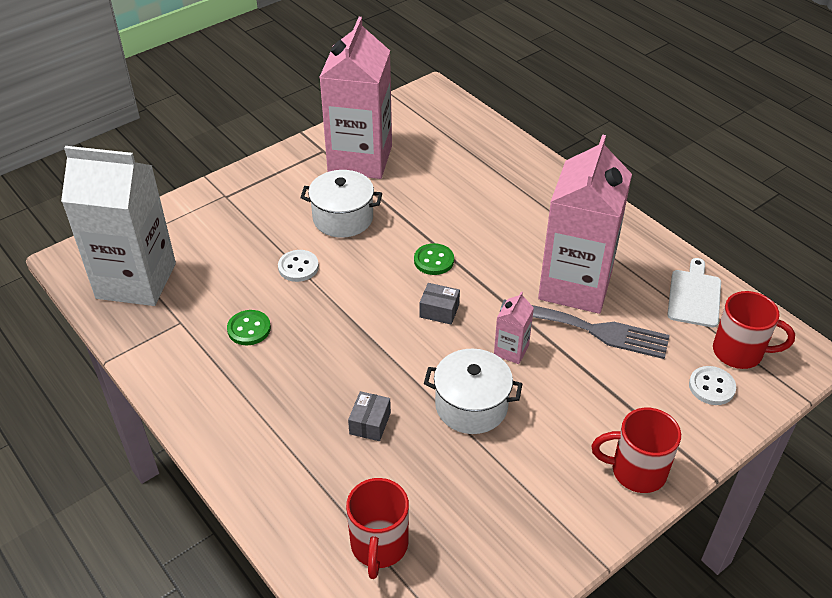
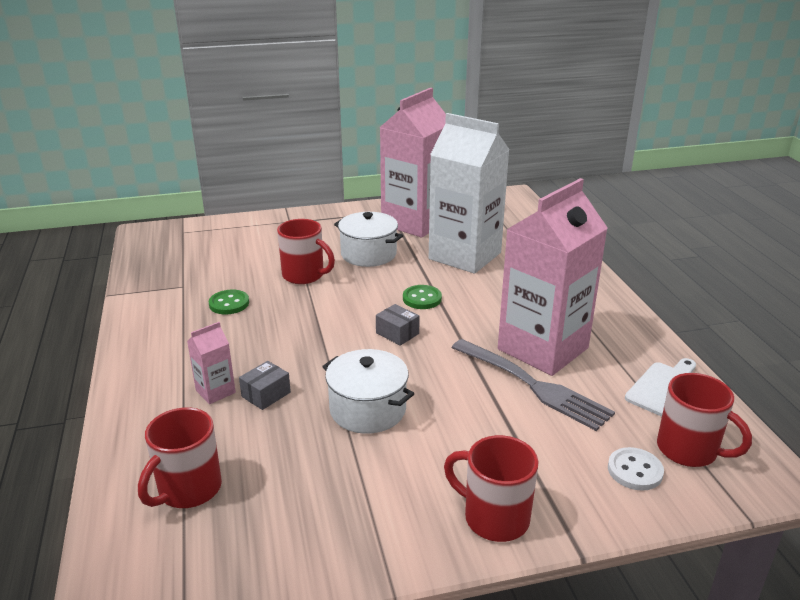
camera: 25 degrees right, 15 degrees down
white carton [61,146,176,306] -> white carton moved to [429,113,510,274]
white button [278,250,319,282] -> red mug [277,219,335,284]
pink carton [494,291,534,364] -> pink carton moved to [187,322,236,404]

